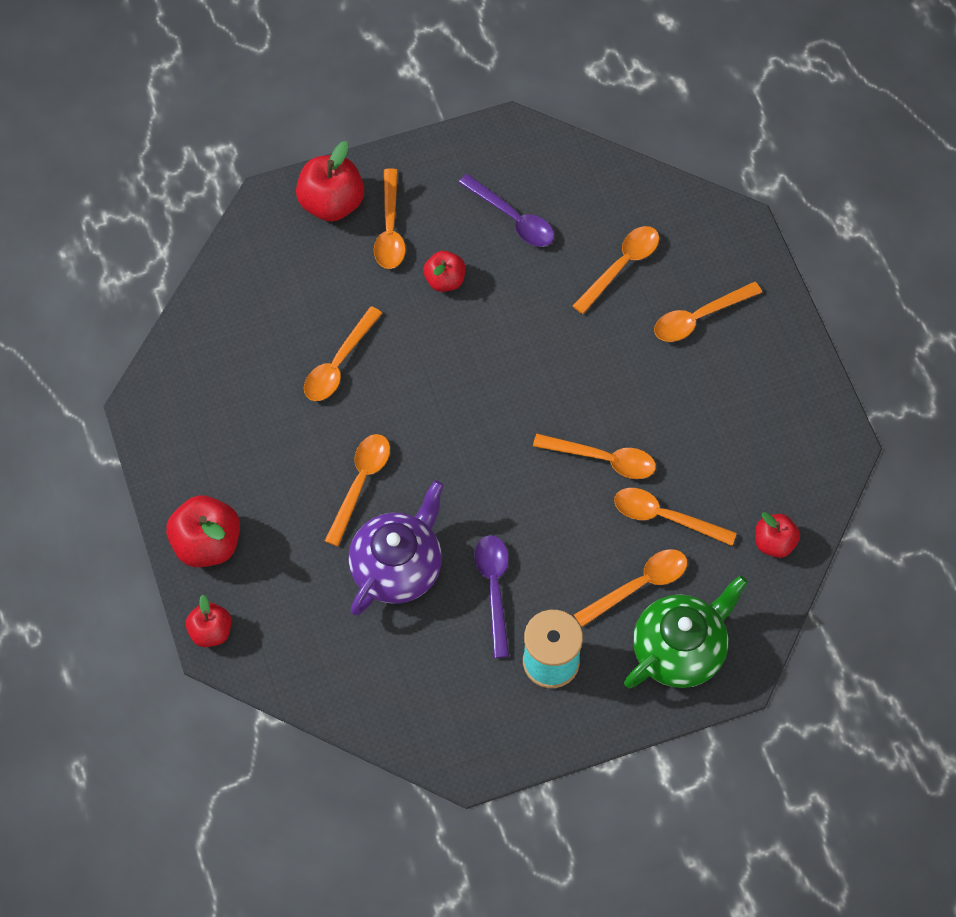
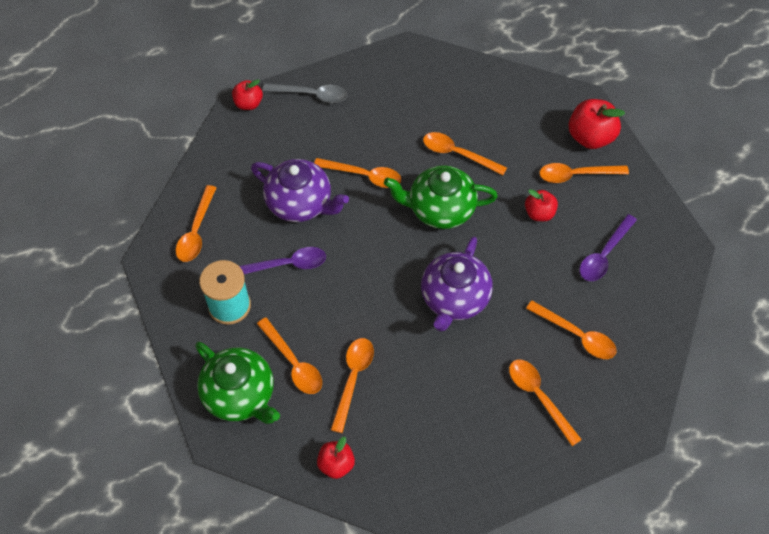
camera: 85 degrees right, 5 degrees down
red apple [166,495,240,567] -> grey spoon [262,83,347,103]
orange spoon [533,434,656,479] -> orange spoon moved to [176,185,216,262]
none -> green teapot [384,165,498,229]
none -> purple teapot [421,237,493,332]

